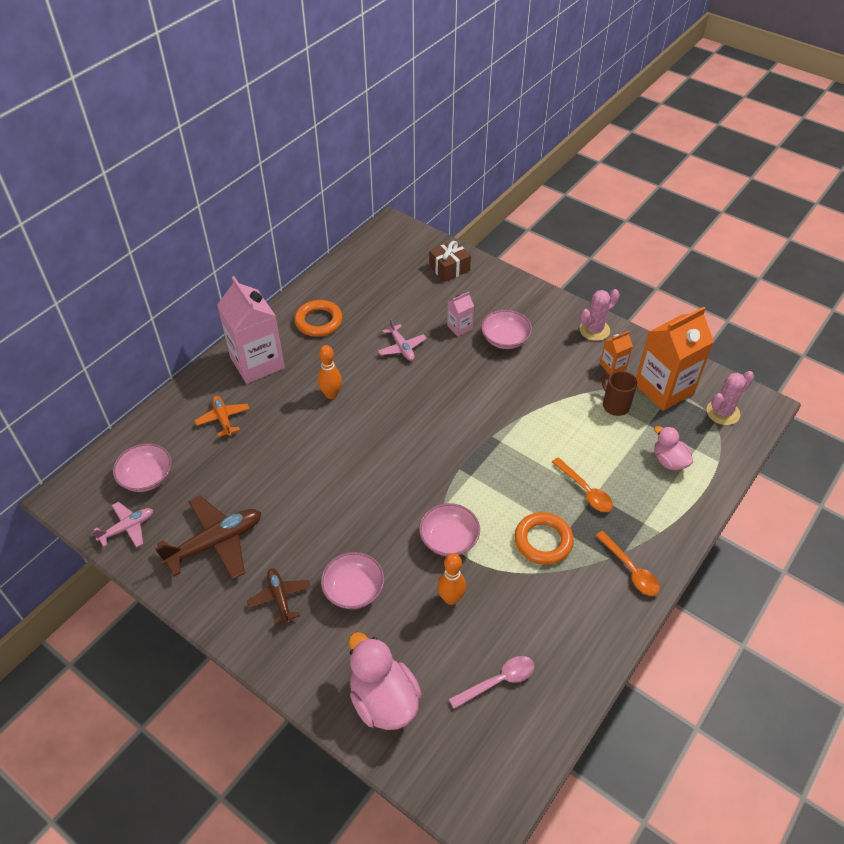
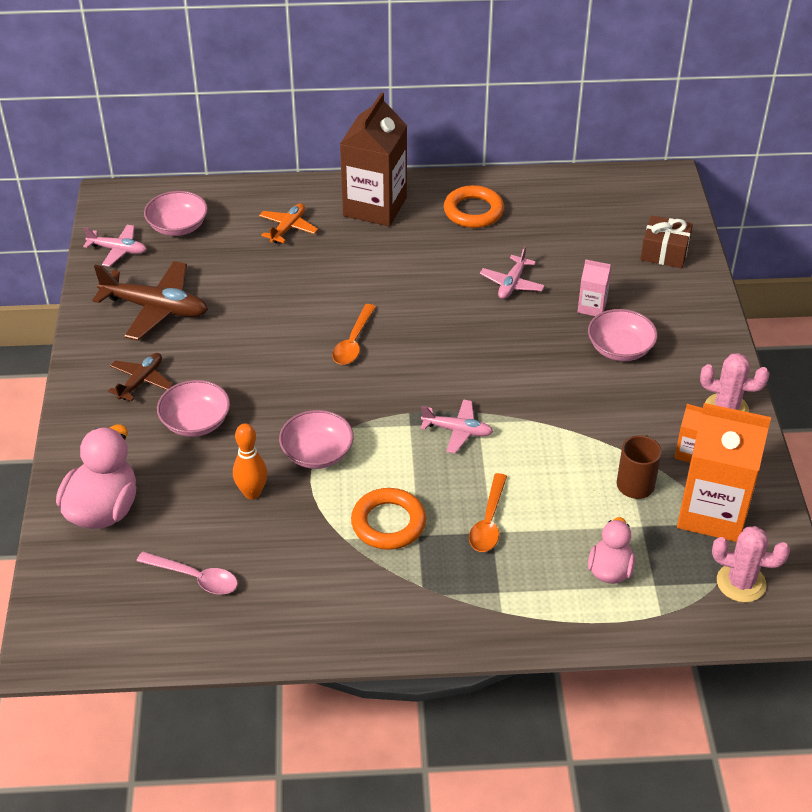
camera: 50 degrees right, 5 degrees down
pink carton [217,276,285,384] -> brown carton [340,92,407,226]
orange bowling pin [318,345,342,399] -> none
orange spoon [596,531,660,596] -> orange spoon moved to [332,304,376,365]
none -> pink plane [421,399,493,453]

